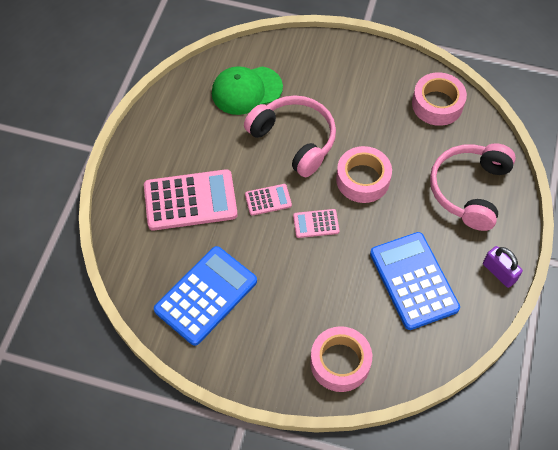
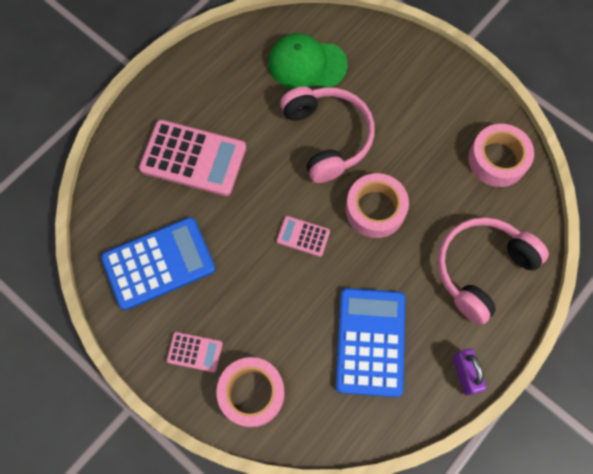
camera: 25 degrees right, 10 degrees up
pink calculator [245,184,292,216] -> pink calculator moved to [167,332,223,372]

